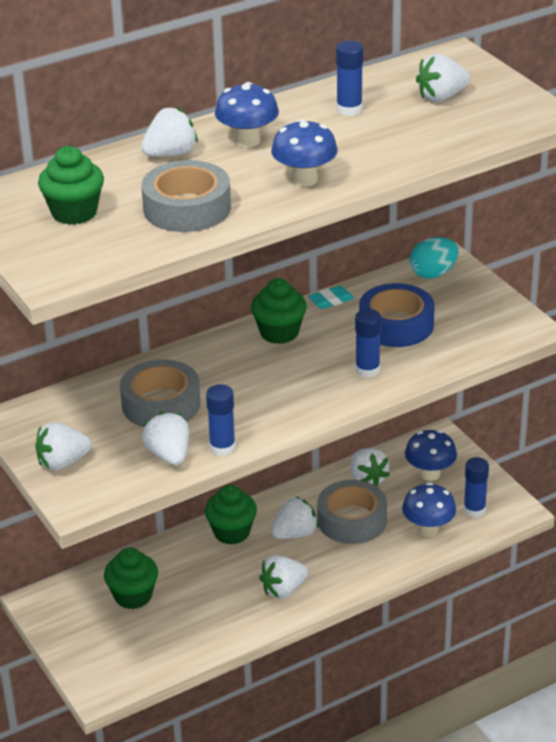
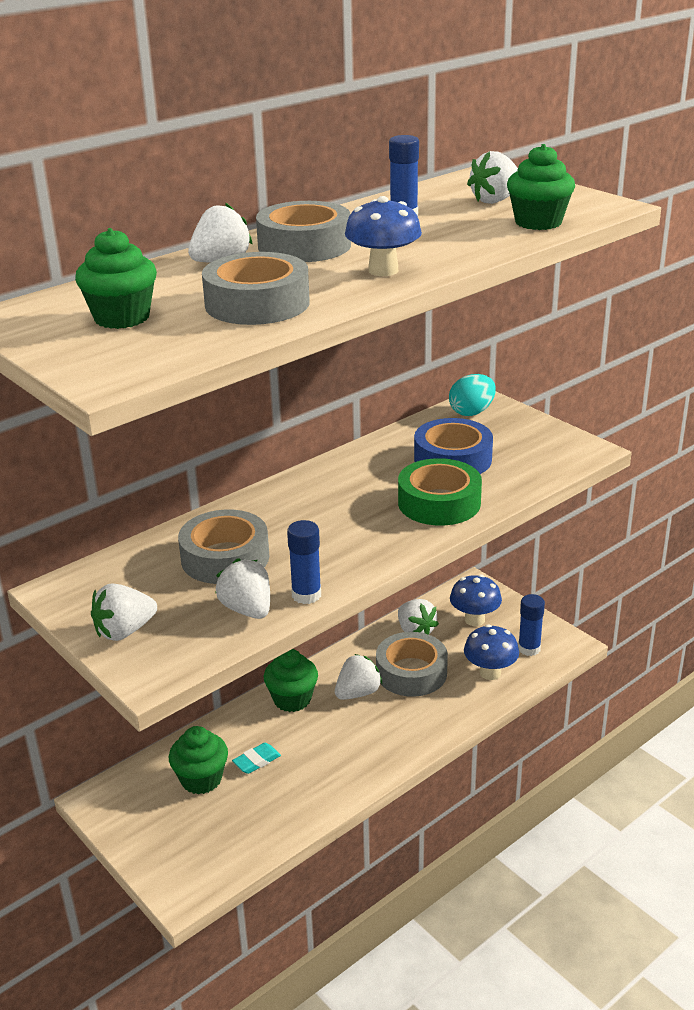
camera: 10 degrees left, 5 degrees down
blue mushroom [215,82,279,147] -> grey tape [256,201,351,262]
green cupcake [251,278,307,344] -> green cupcake moved to [507,144,575,230]
white strawberry [259,556,308,599] -> none
turquoise eraser [308,285,354,309] -> turquoise eraser moved to [232,743,281,774]
blue glue stick [355,309,381,378] -> green tape [398,458,482,525]

